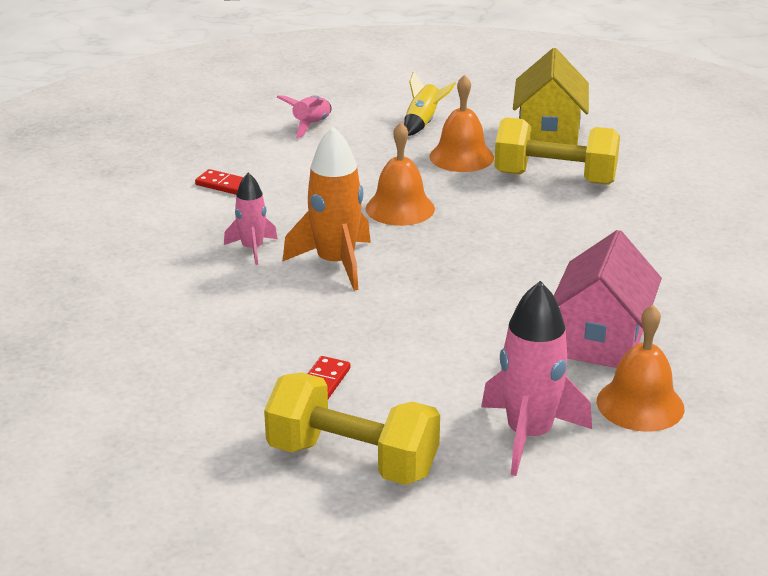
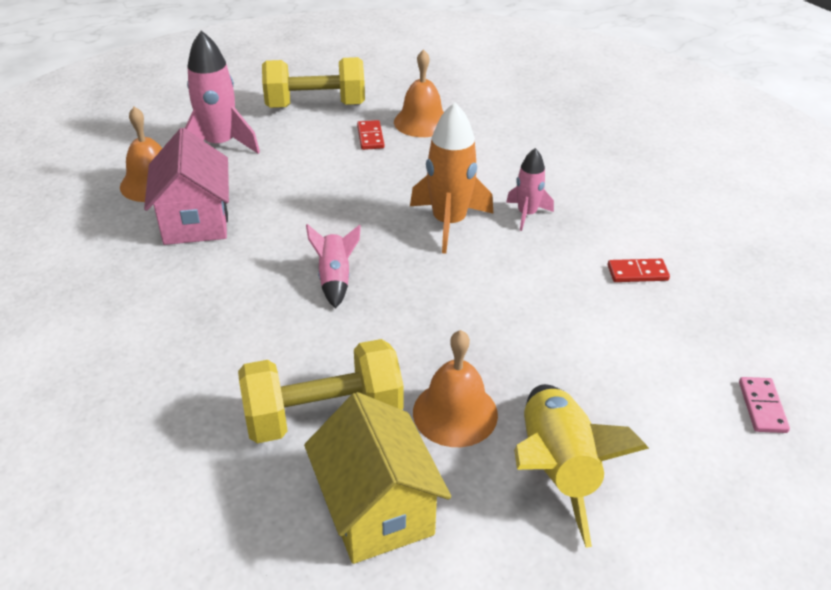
camera: 150 degrees right, 10 degrees up
pink rocket [277,95,332,138] -> pink rocket moved to [306,224,361,309]
orange bell [366,122,435,226] -> orange bell moved to [394,49,444,137]
yellow rocket [404,71,456,136] -> yellow rocket [514,384,649,548], size x1.72
none -> pink domino [739,377,790,433]

